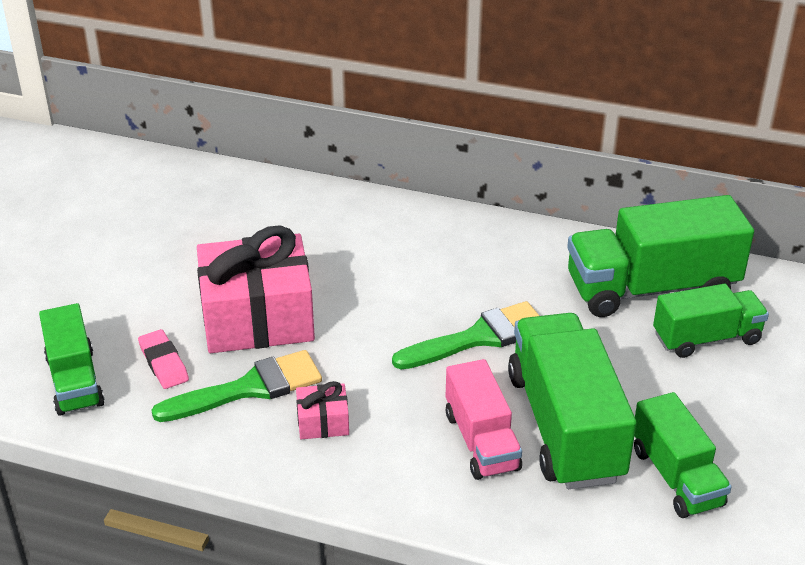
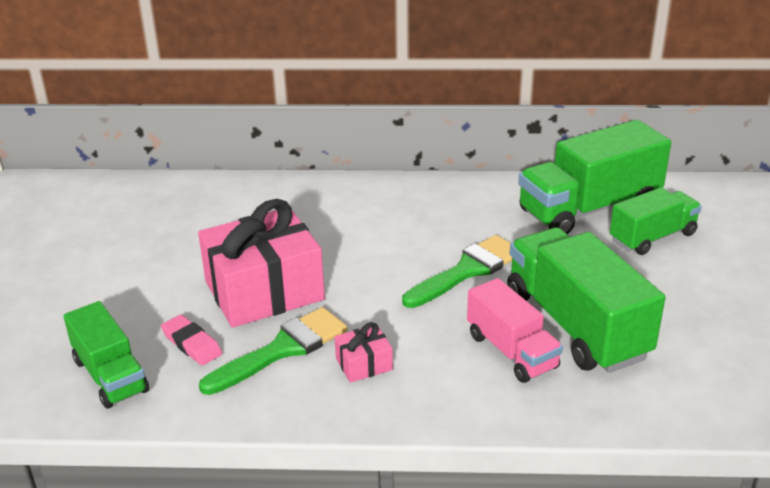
camera: 15 degrees left, 5 degrees down
green truck [634,392,732,518] -> none

